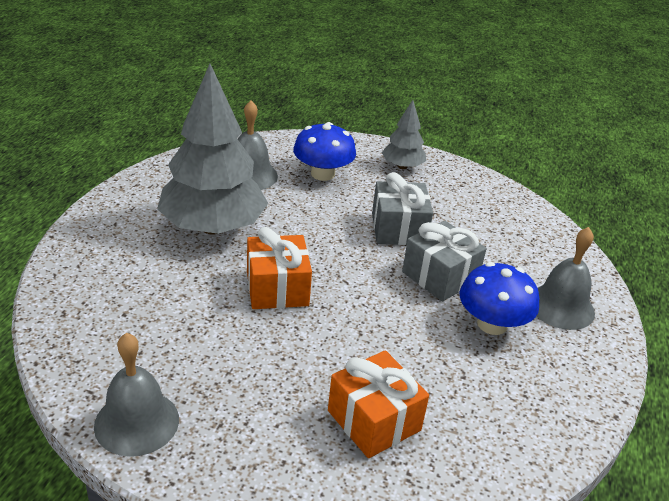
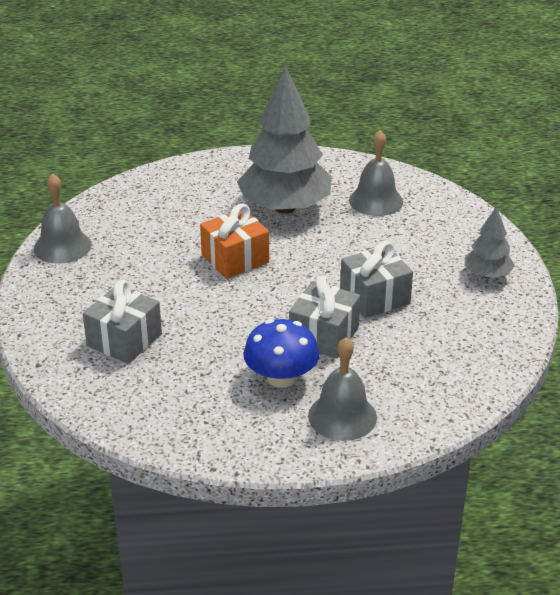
camera: 70 degrees right, 0 degrees up
blue mushroom [293,122,356,181] -> none
orange gift [328,350,429,458] -> grey gift [83,280,162,364]

